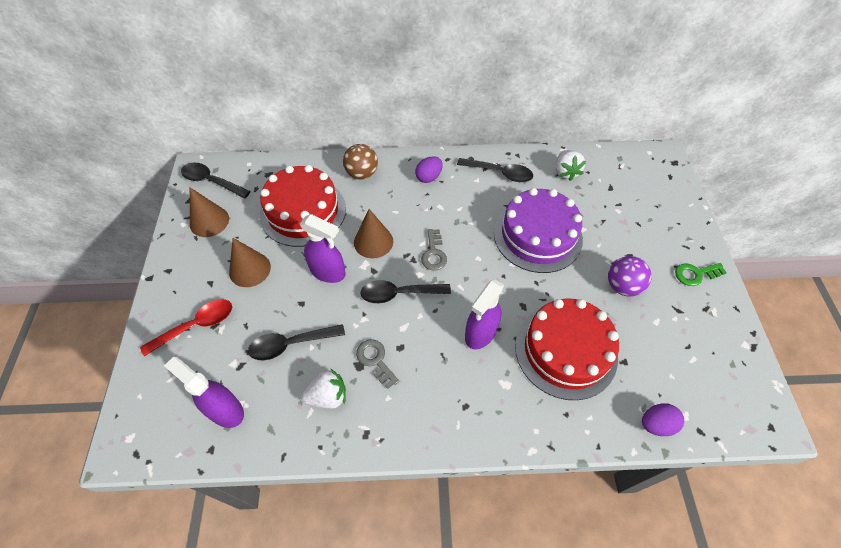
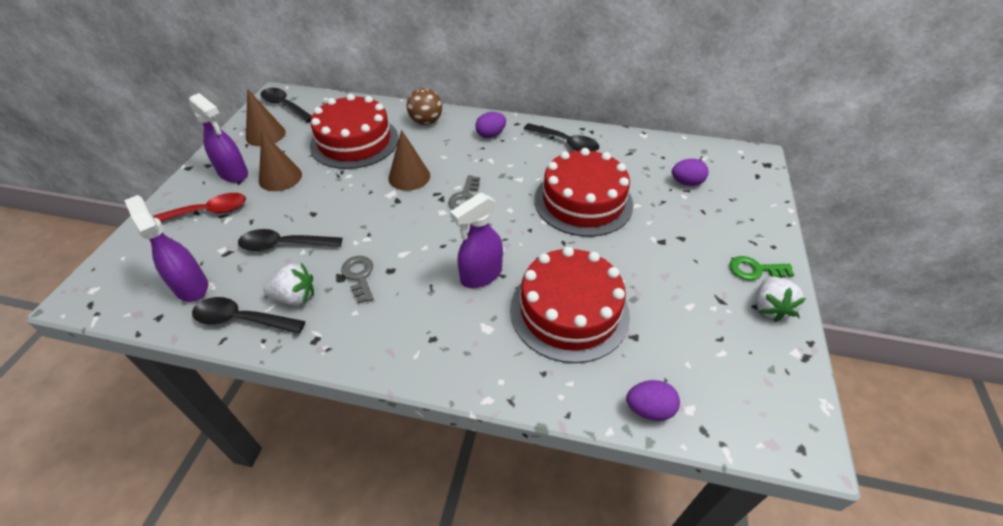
camera: 15 degrees right, 10 degrees down
purple spray bottle [300,214,346,283] -> purple spray bottle moved to [189,93,248,183]
black spoon [361,280,451,303] -> black spoon moved to [192,297,305,334]
purple cake [494,188,583,273] -> red cake [534,148,633,237]
white strawberry [556,150,586,181] -> white strawberry moved to [756,277,806,322]
purple ball [608,256,652,297] -> none
none -> purple egg [672,159,709,186]

